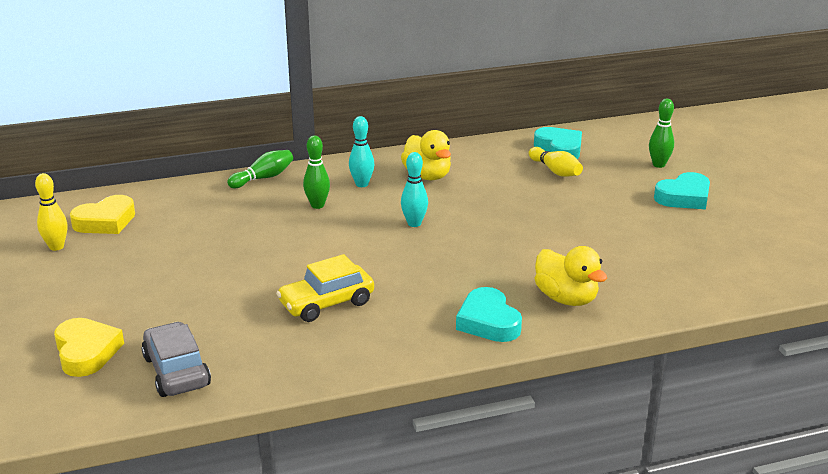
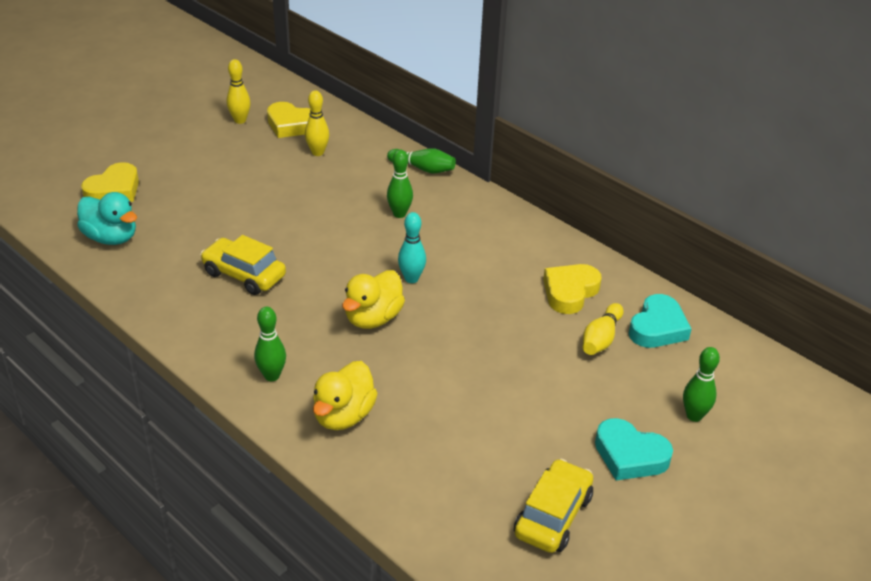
camera: 60 degrees right, 10 degrees up
grey car [142,322,211,397] -> turquoise duck [77,192,137,245]
turquoise bowling pin [349,116,374,187] -> none
yellow duck [401,130,451,180] -> yellow duck moved to [342,270,405,329]
turquoise heart [456,287,522,342] -> green bowling pin [254,307,286,381]
none -> yellow bowling pin [305,90,329,156]
none -> yellow car [514,459,593,553]
none -> yellow heart [543,264,602,314]

